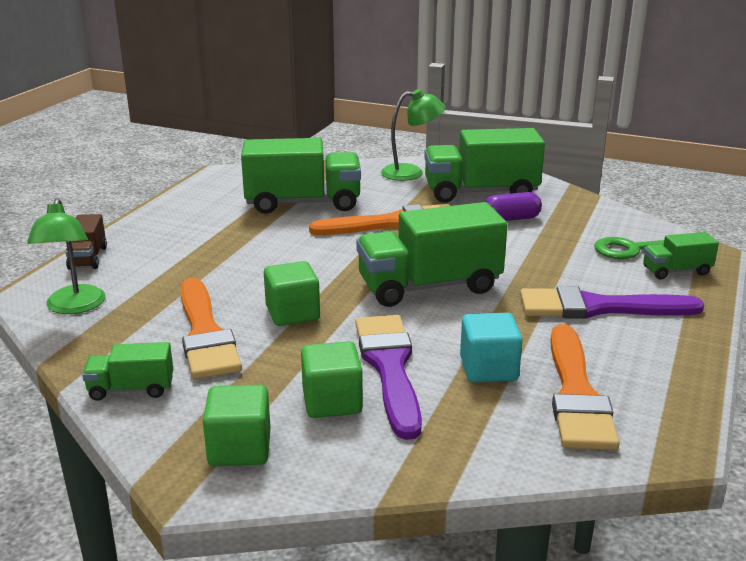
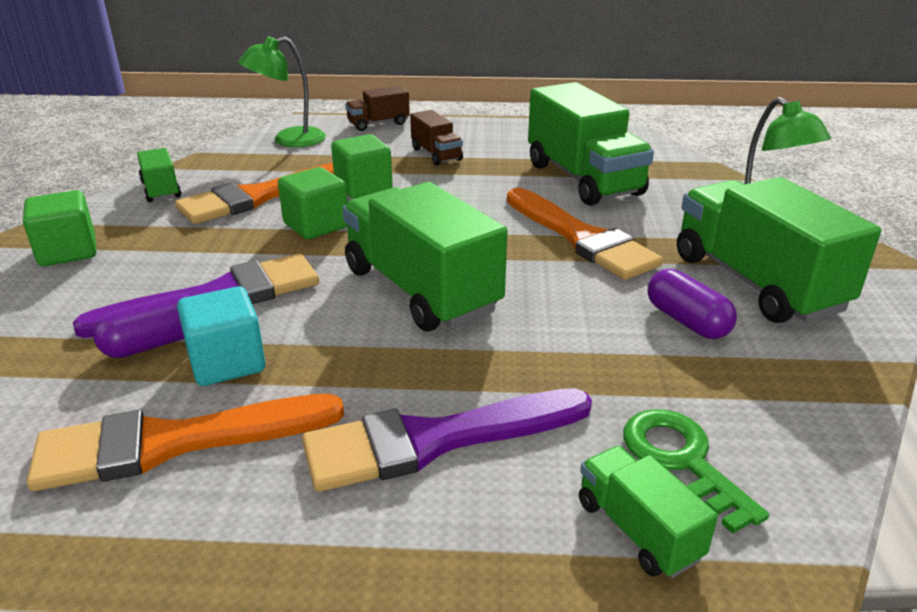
camera: 70 degrees right, 5 degrees up
green cube [301,341,363,418] -> green cube moved to [331,134,393,198]
purple brush [520,286,704,319] -> purple brush turned 90 degrees counterclockwise [302,388,592,492]
none -> purple capsule [93,294,190,358]
none -> brown truck [410,110,463,166]

